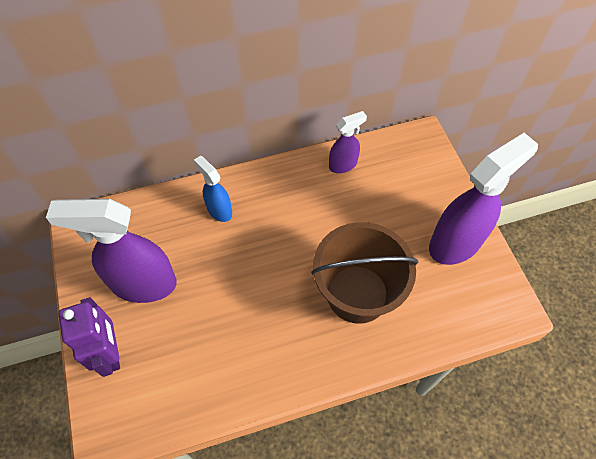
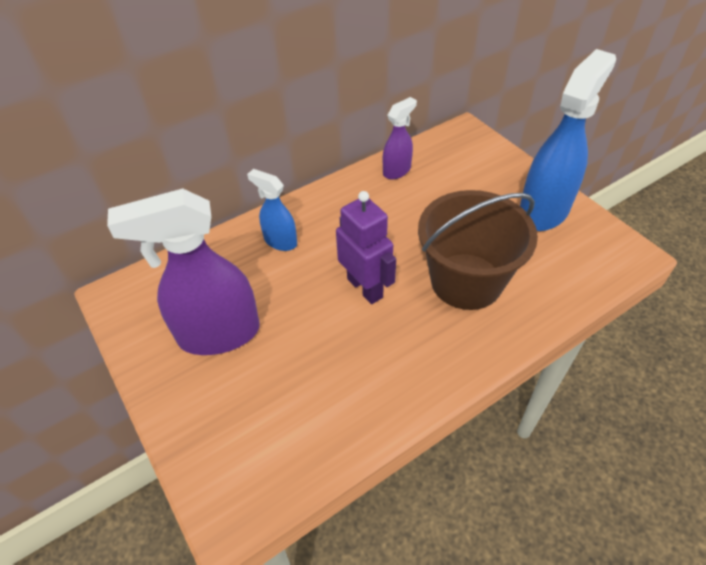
camera: 15 degrees left, 10 degrees down
purple robot [58,297,120,377] -> purple robot moved to [336,191,396,304]
purple spray bottle [429,133,538,265] -> blue spray bottle [520,49,616,231]

